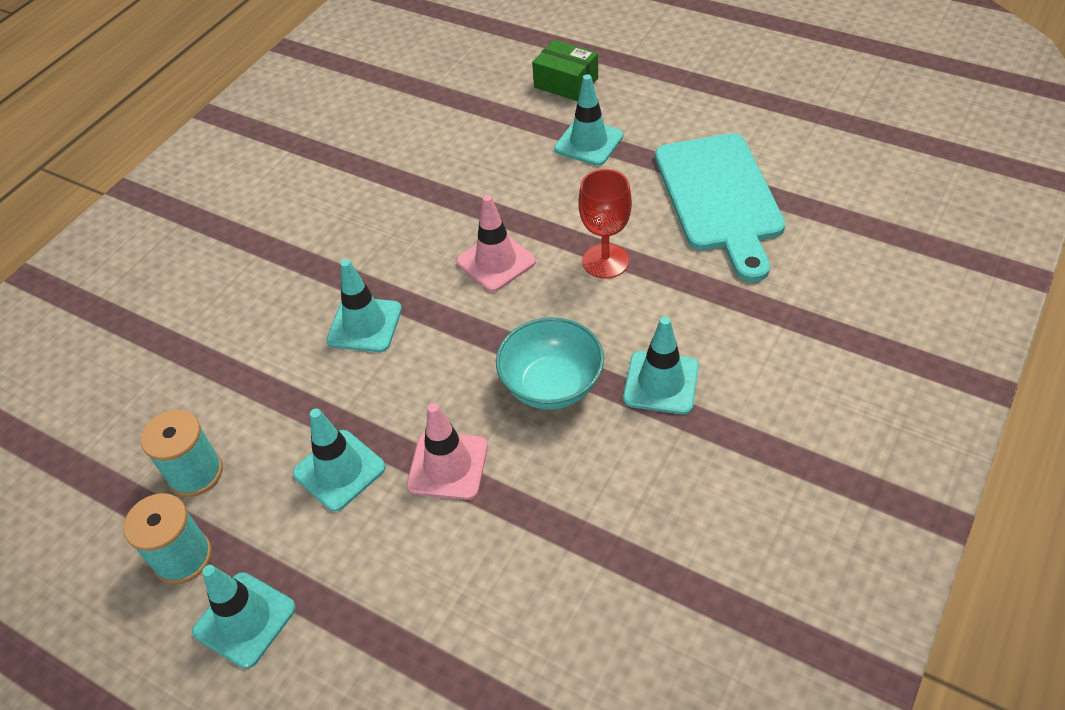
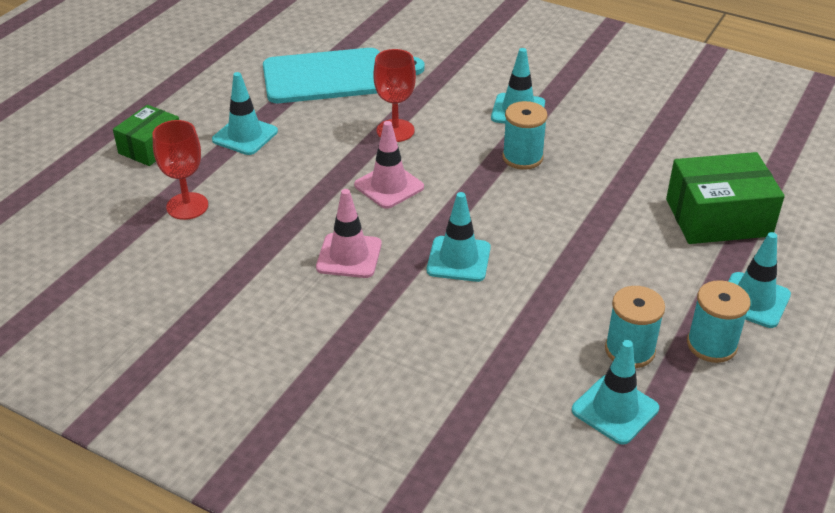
camera: 95 degrees left, 10 degrees down
turquoise traffic cone [293,408,386,512] -> turquoise traffic cone moved to [572,340,659,445]
pink traffic cone [407,403,488,500] -> pink traffic cone moved to [316,189,382,278]
turquoise bowl [496,317,604,410] -> turquoise spool [502,101,548,170]
none -> red goblet [152,120,208,220]
none -> green box [666,152,785,244]

